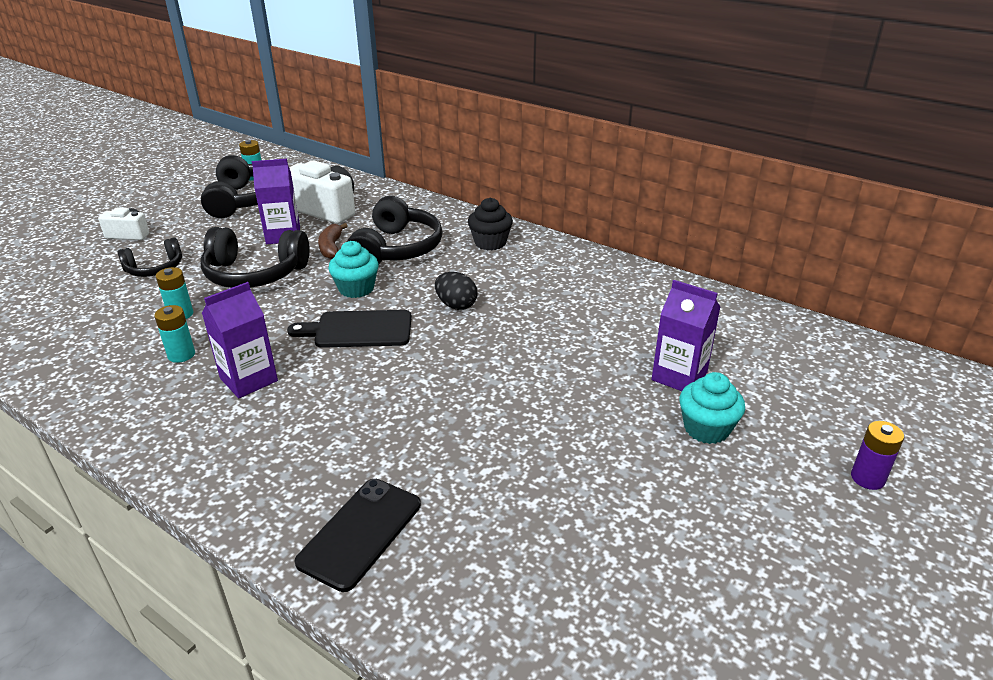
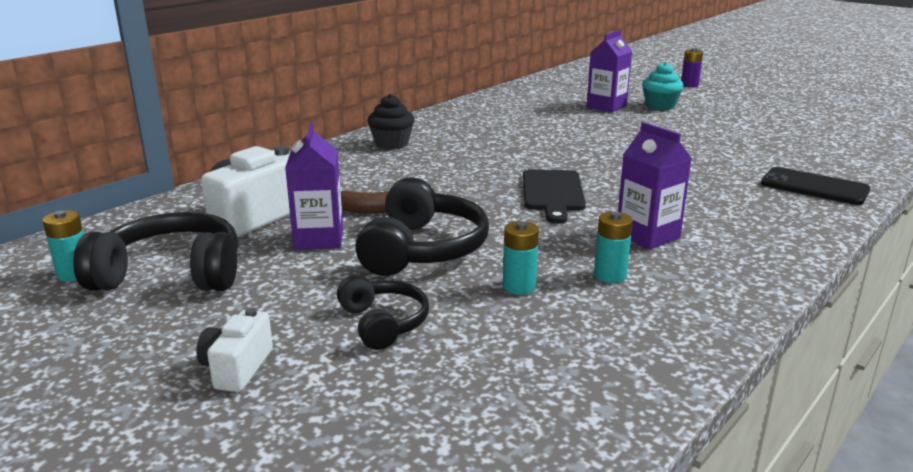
camera: 85 degrees left, 10 degrees down
turquoise cupcake [328,241,379,298] -> none
black headphones [347,196,443,264] -> none
black egg [435,272,477,310] -> none

